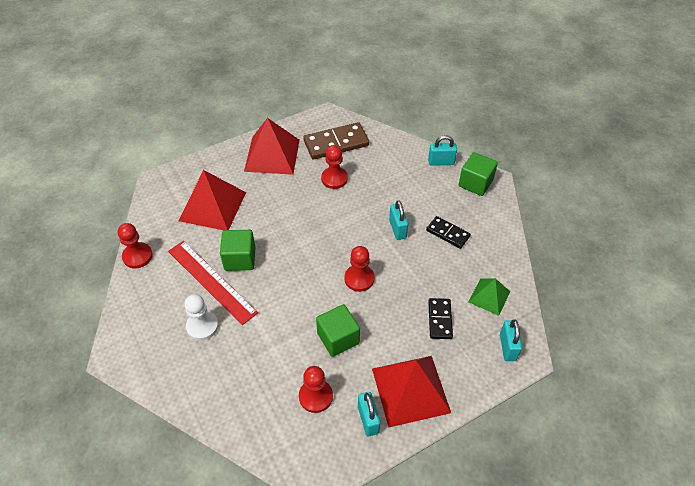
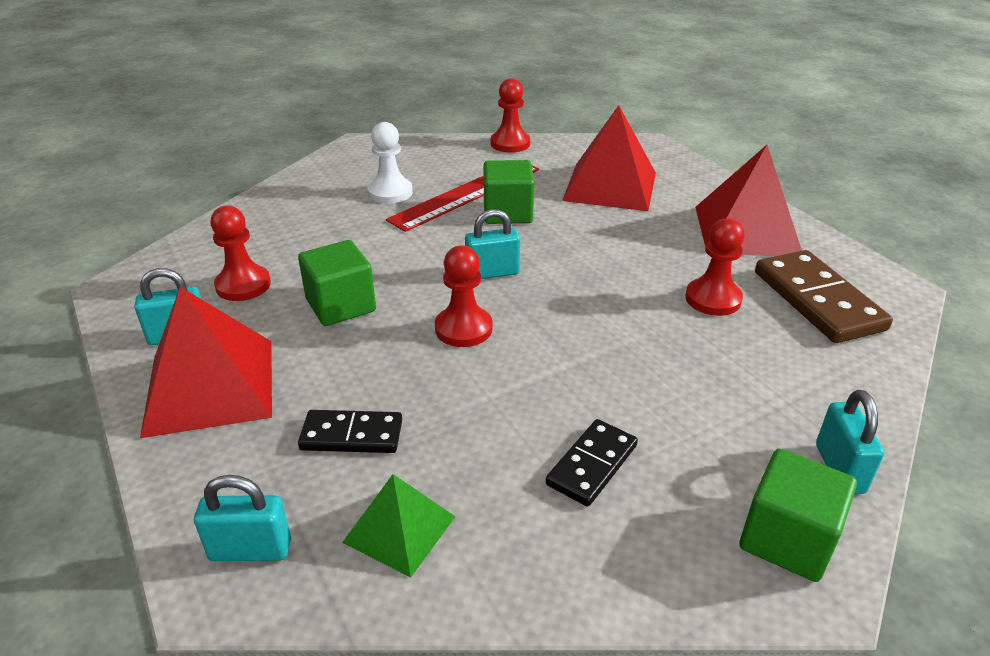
camera: 90 degrees right, 15 degrees down
turquoise padlock [389,200,408,240] -> turquoise padlock moved to [465,209,520,279]

